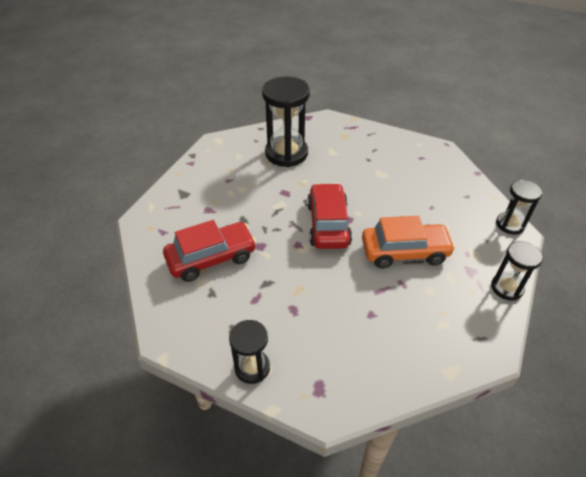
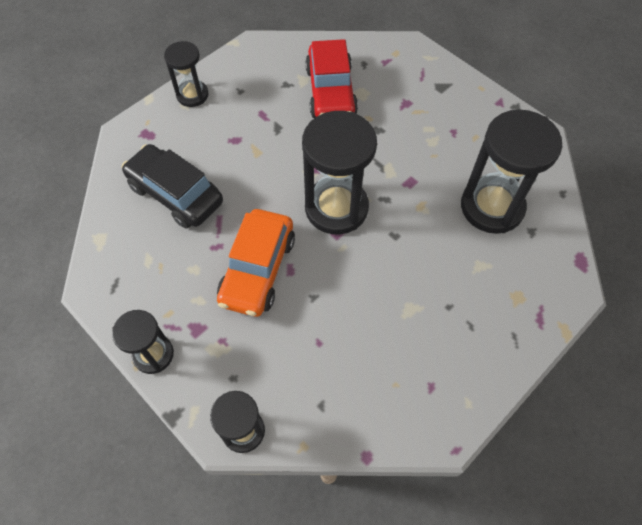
camera: 110 degrees right, 15 degrees up
red car [307,183,352,249] -> black hourglass [302,111,377,234]
none -> black car [122,144,223,229]

